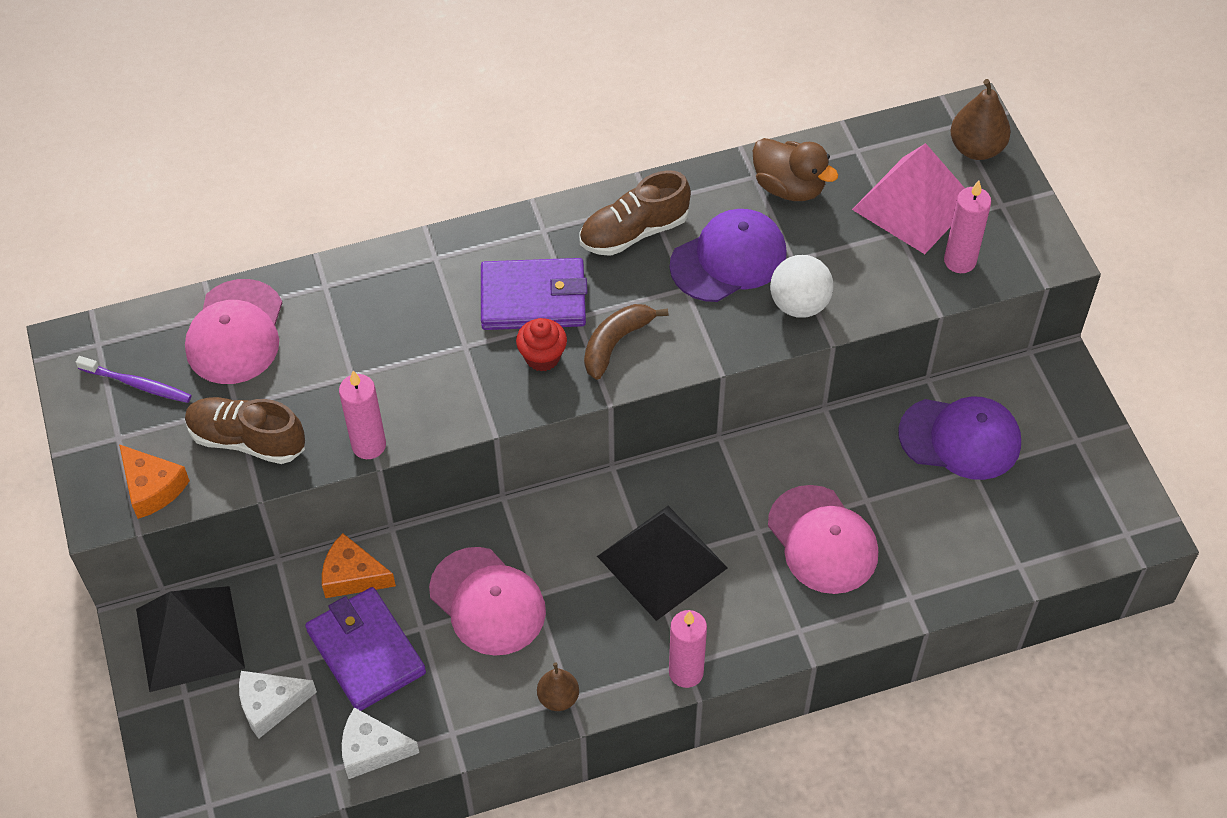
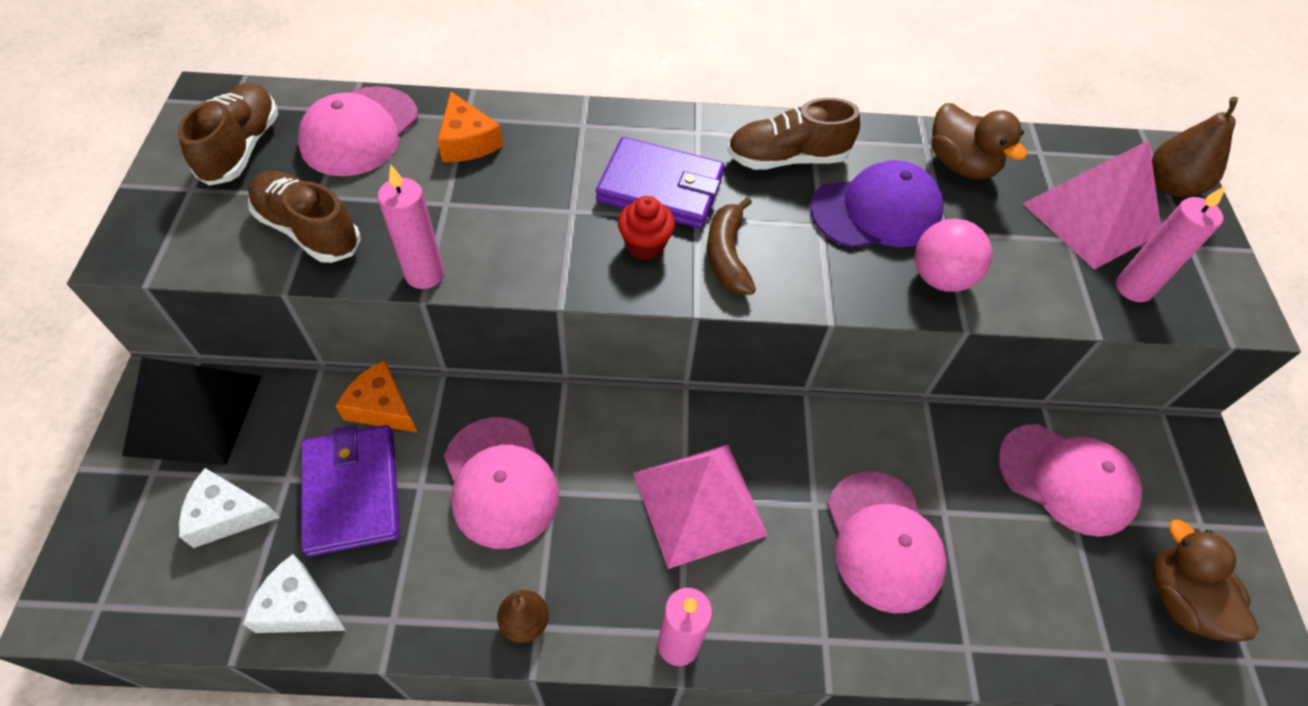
camera: 15 degrees right, 0 degrees up
purple toothbrush [76,356,192,403] -> brown shoe [178,83,278,186]
orange cheese [119,444,190,519] -> orange cheese moved to [437,91,503,162]
brown banana [584,304,668,380] -> brown banana turned 60 degrees counterclockwise [707,197,756,295]
black pyramid [597,506,728,621] -> pink pyramid [633,445,768,569]
white ball [770,255,833,317] -> pink ball [915,219,992,292]
purple cap [898,396,1021,480] -> pink cap [998,424,1142,537]
none -> brown duck [1153,520,1259,642]

